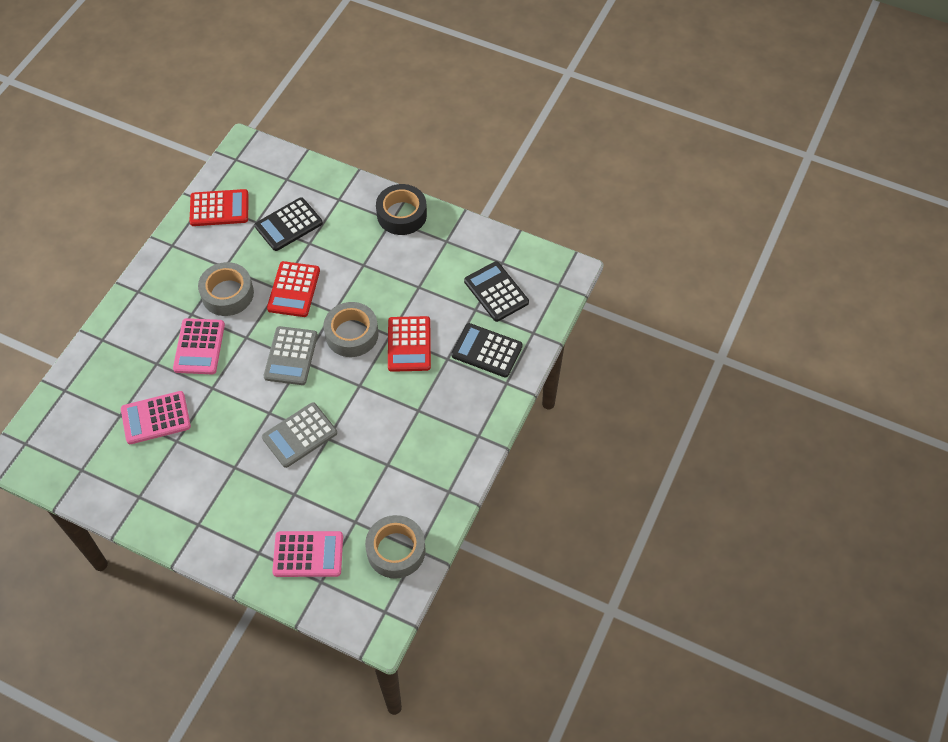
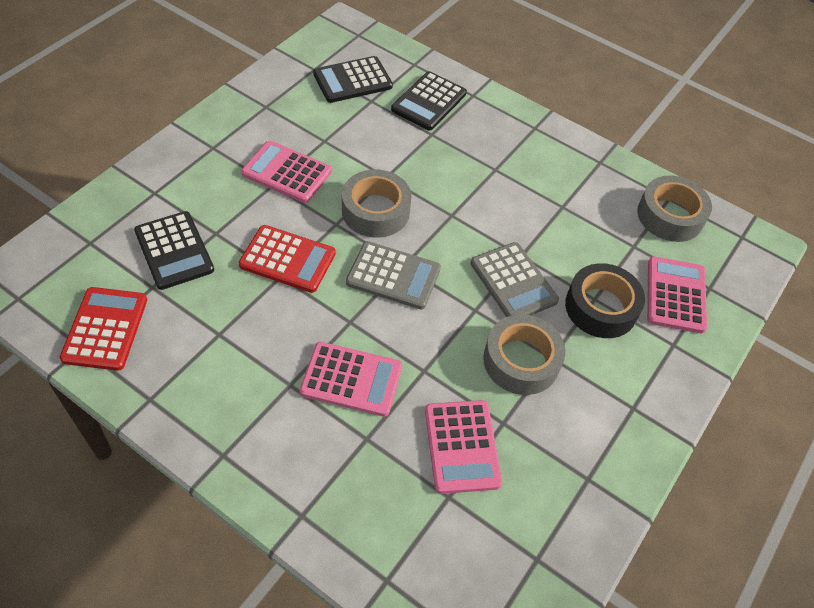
camera: 85 degrees left, 5 degrees down
grey tape [198,262,254,316] -> grey tape moved to [483,314,566,395]
black tape [376,184,427,235] -> black tape moved to [565,263,645,338]
red calculator [388,316,431,372] -> none
none -> pink calculator [241,141,332,203]

